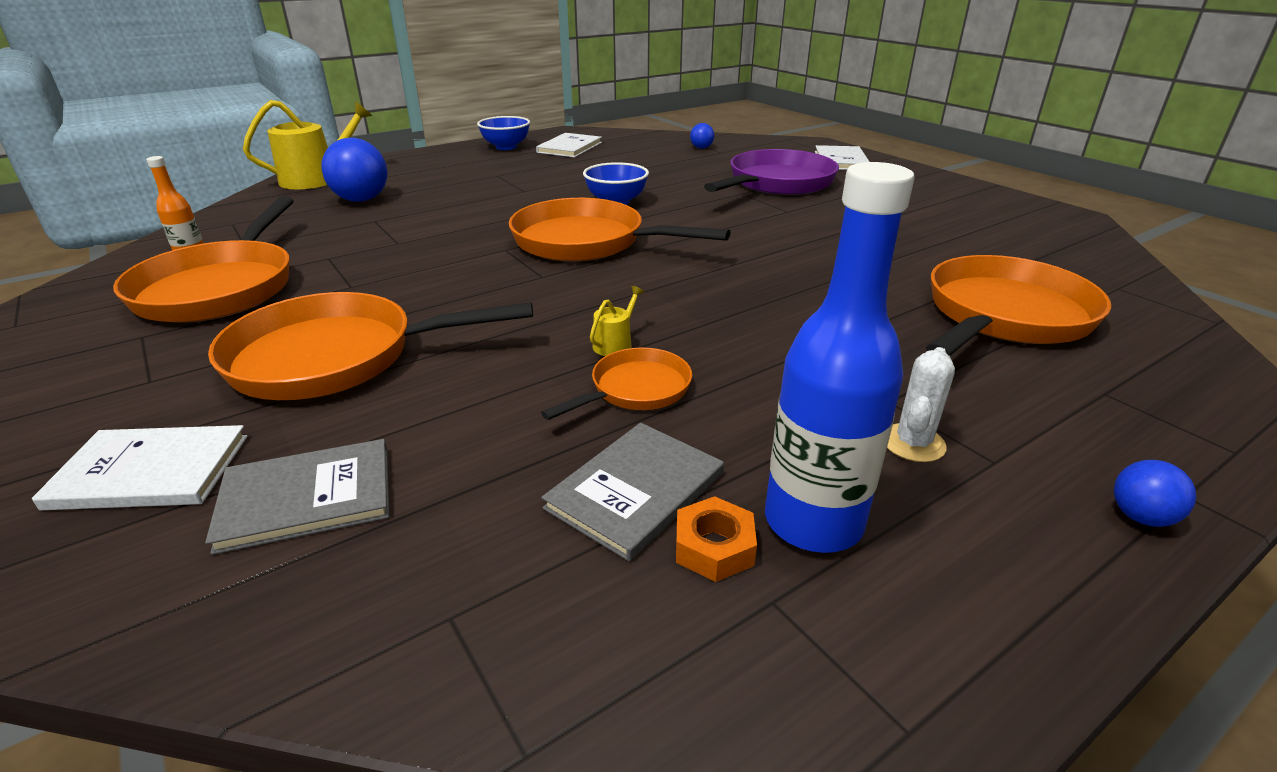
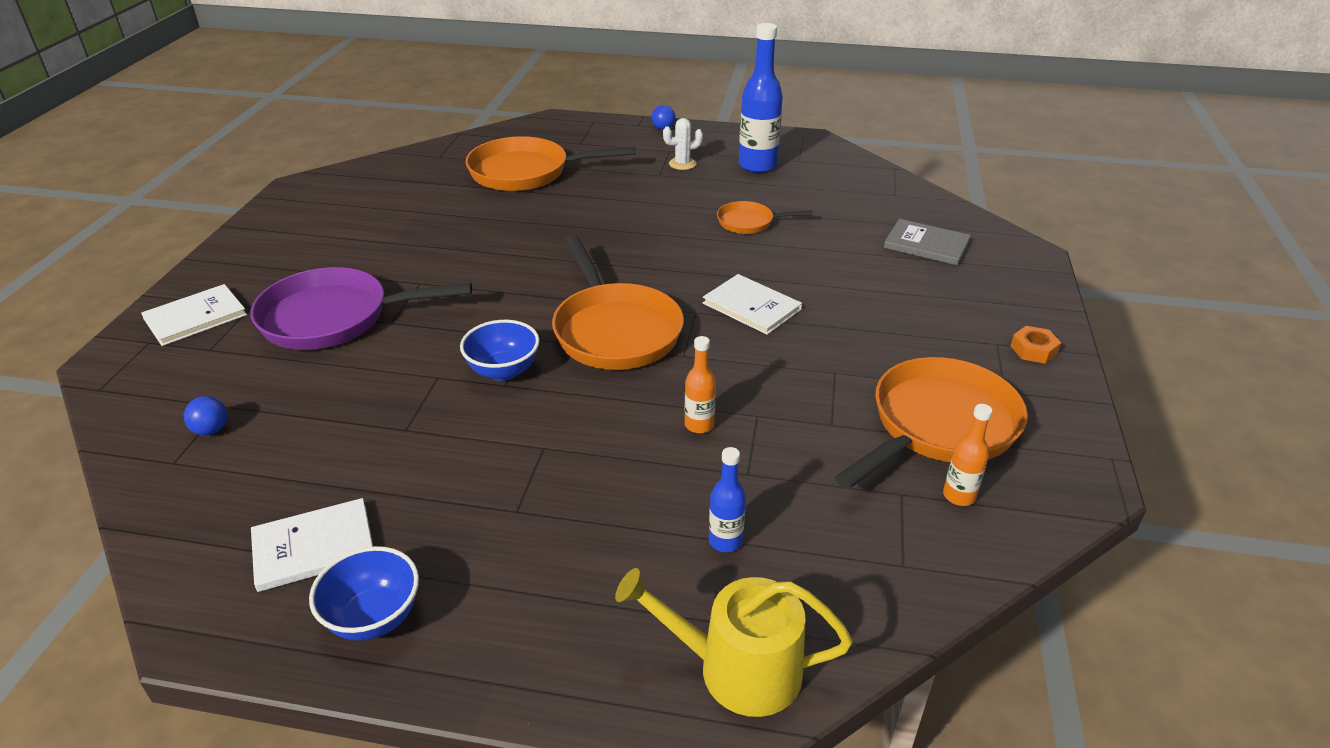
camera: 135 degrees left, 5 degrees up
white book [32,425,248,510] -> white book moved to [703,274,802,335]
orange pan [208,292,533,400] -> none
blue ball [321,138,387,202] -> blue bottle [709,447,746,552]
grey book [541,423,724,561] -> none
yellow watering can [590,286,644,356] -> none
orange nut [676,496,757,582] -> orange nut moved to [1011,326,1061,364]
none -> orange bottle [685,336,716,433]

